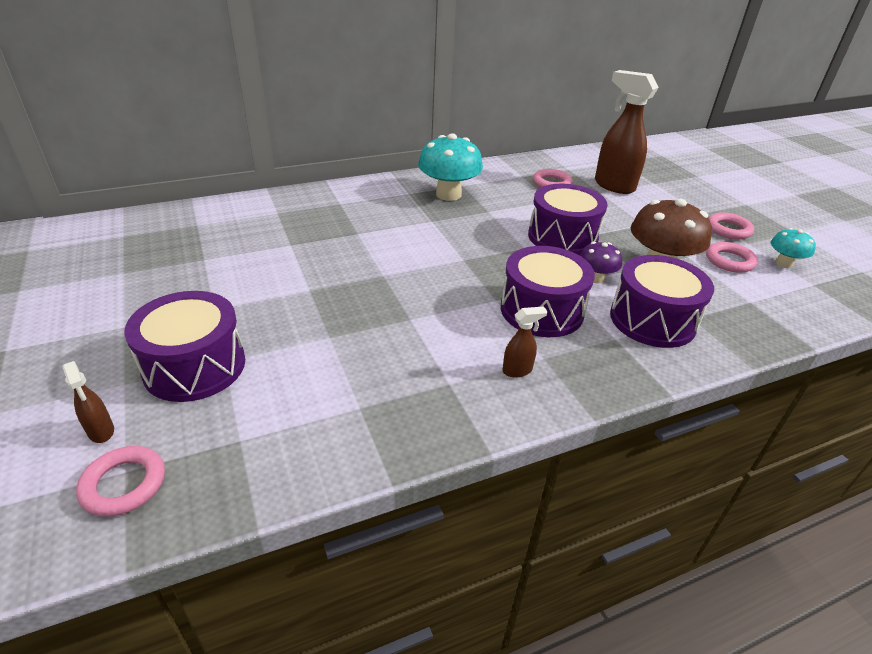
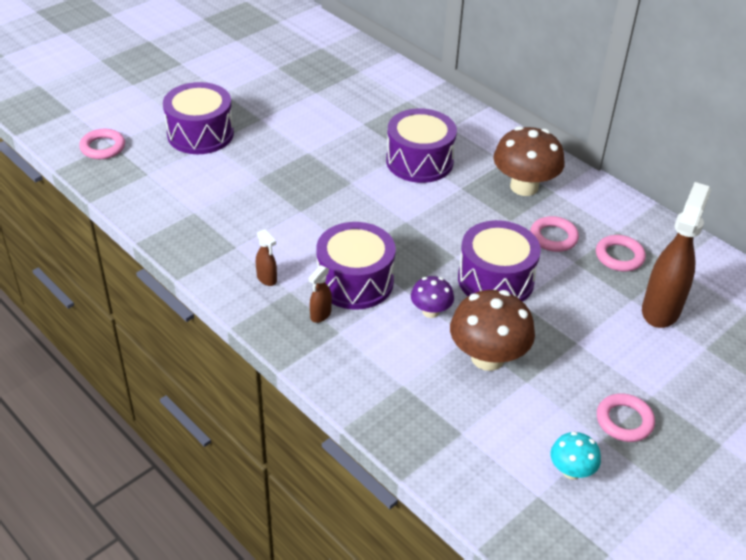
camera: 70 degrees right, 5 degrees up
brown spray bottle [62,361,114,443] -> brown spray bottle moved to [308,265,332,323]
turquoise mushroom [418,133,483,201] -> brown mushroom [493,126,564,196]
purple drum [610,255,714,348] -> purple drum moved to [386,108,457,183]
pink ring [706,242,758,273] -> pink ring moved to [530,216,579,252]

